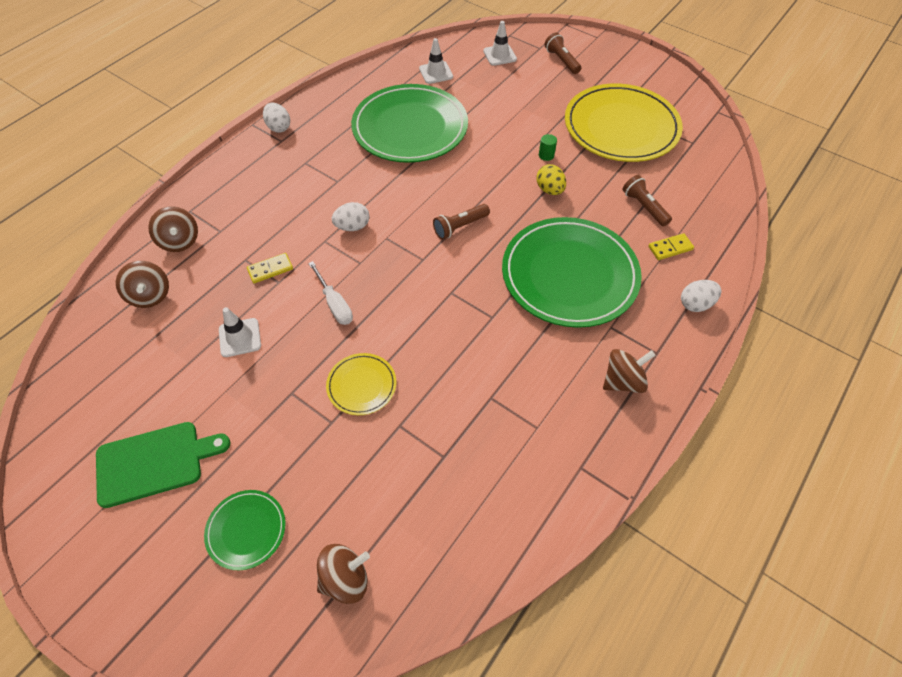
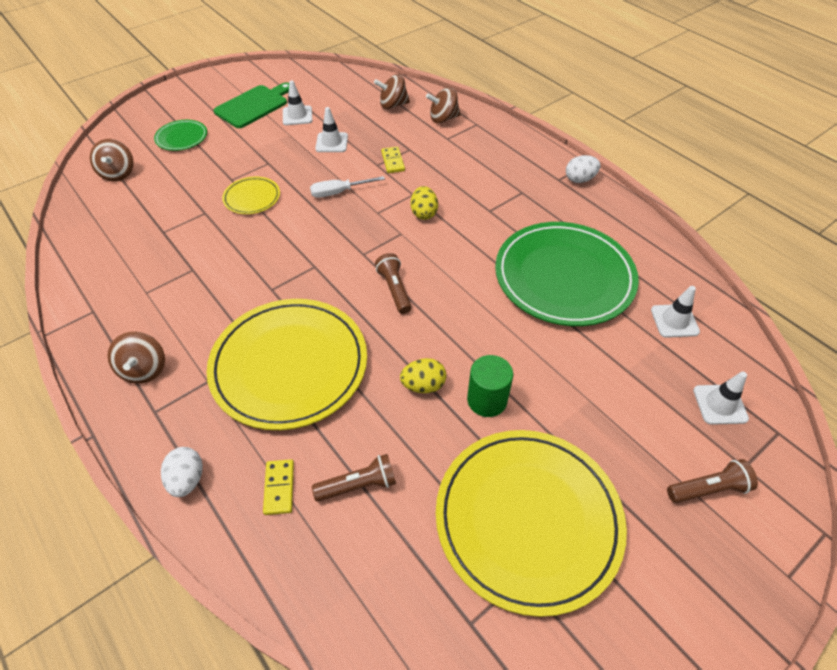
camera: 105 degrees right, 5 degrees down
green cutting board [96,422,230,508] -> green cutting board turned 135 degrees counterclockwise [213,83,289,128]
white egg [332,202,369,231] -> yellow egg [411,186,438,220]
green plate [502,217,642,328] -> yellow plate [207,299,367,430]
green cylinder [539,134,557,161] -> green cylinder [467,355,513,417], size x1.86
none -> white traffic cone [283,81,312,125]

